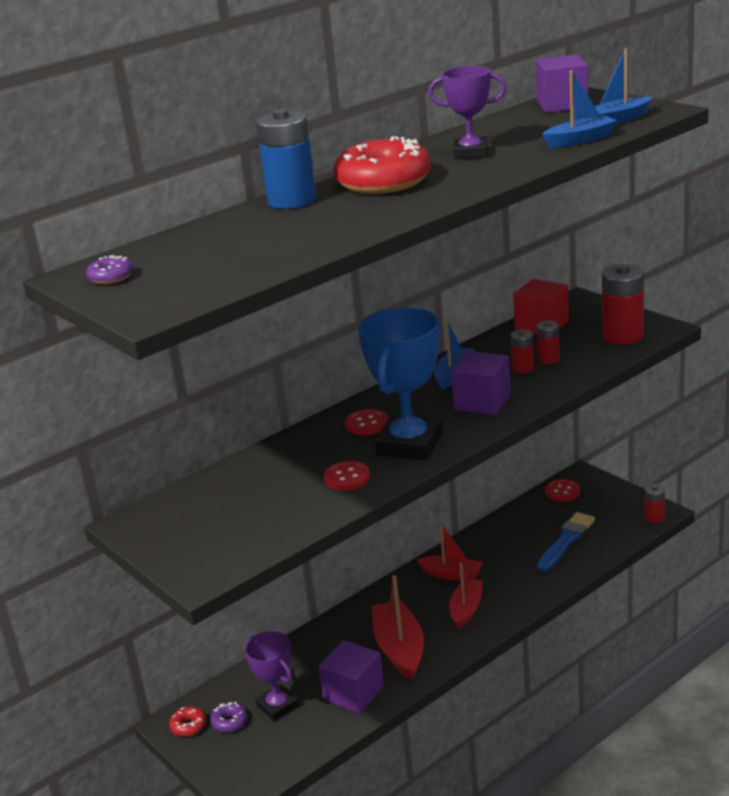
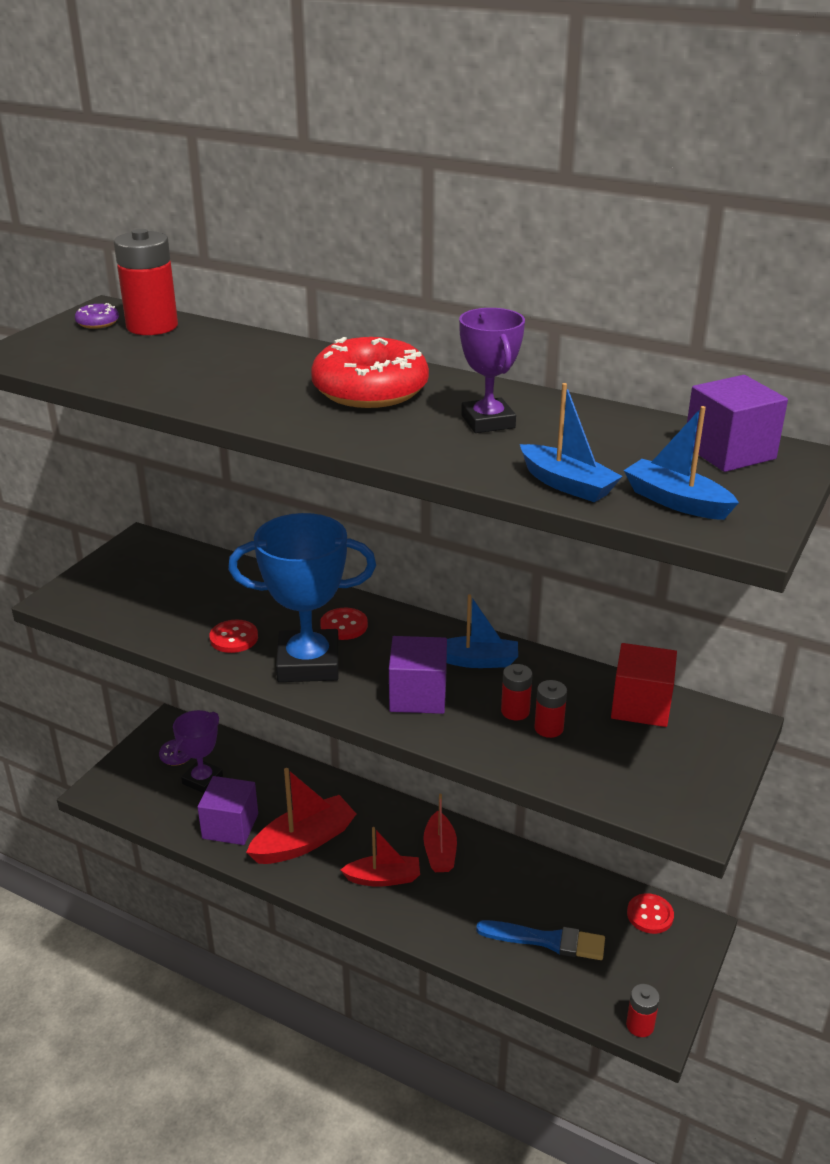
camera: 65 degrees right, 5 degrees up
red donut [169,706,207,737] -> none
blue battery [256,109,316,209] -> none
red battery [602,264,644,345] -> red battery moved to [114,229,178,335]

